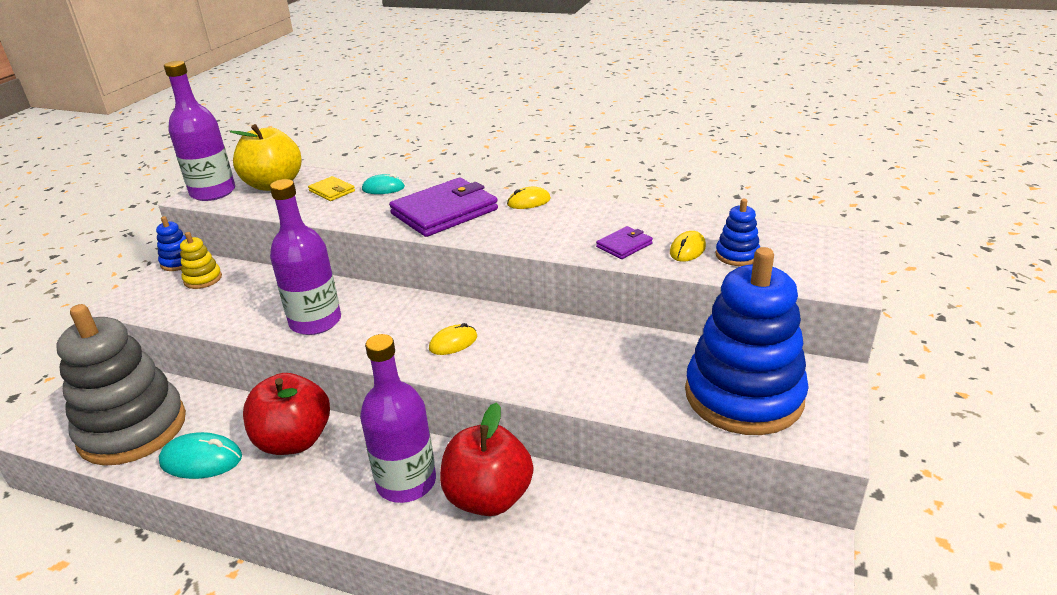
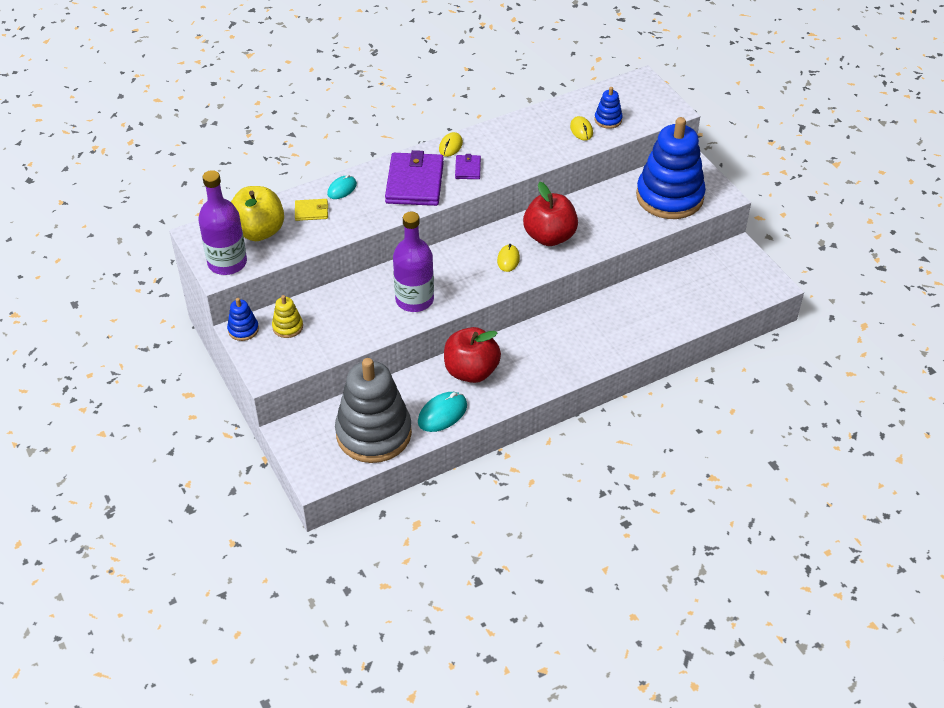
camera: 50 degrees left, 15 degrees up
purple bottle [360,334,436,503] -> none
red apple [440,402,533,516] -> red apple moved to [523,182,578,246]
purple wallet [596,226,653,259] -> purple wallet moved to [455,154,481,179]

